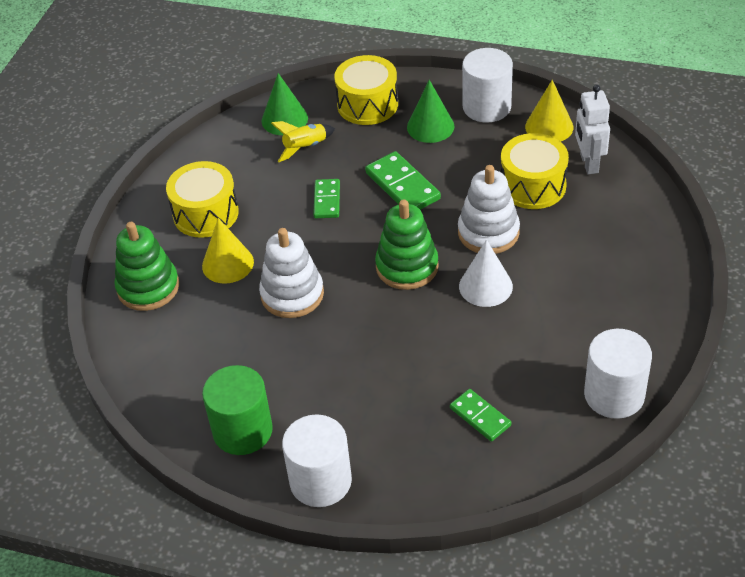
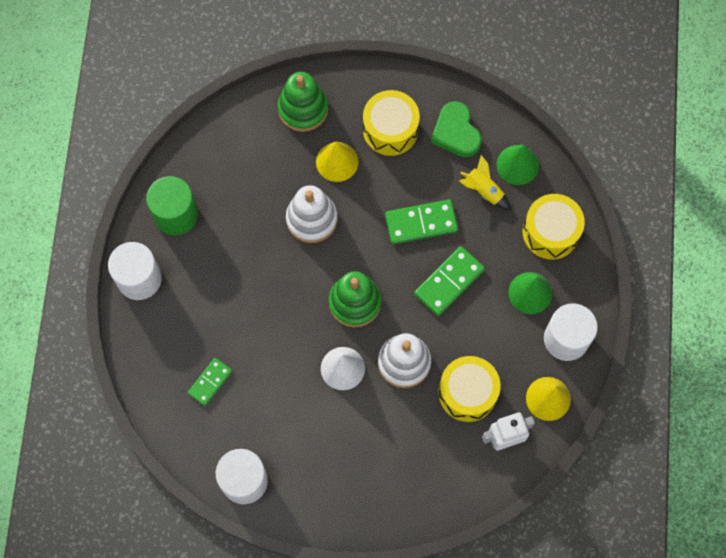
camera: 75 degrees right, 25 degrees up
green domino [313,179,340,218] -> green domino [385,199,458,244], size x1.56
none -> green heart [431,101,482,157]

